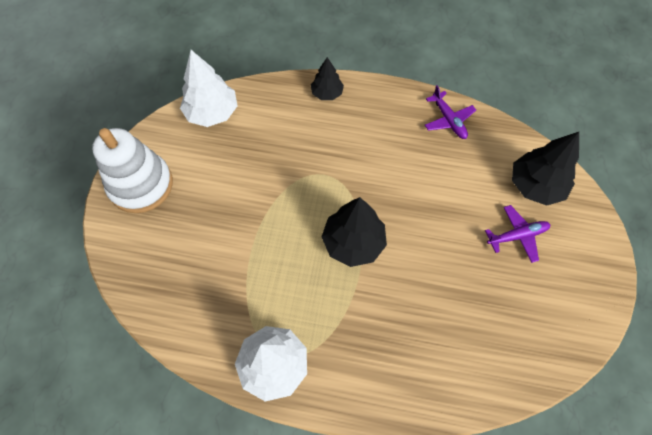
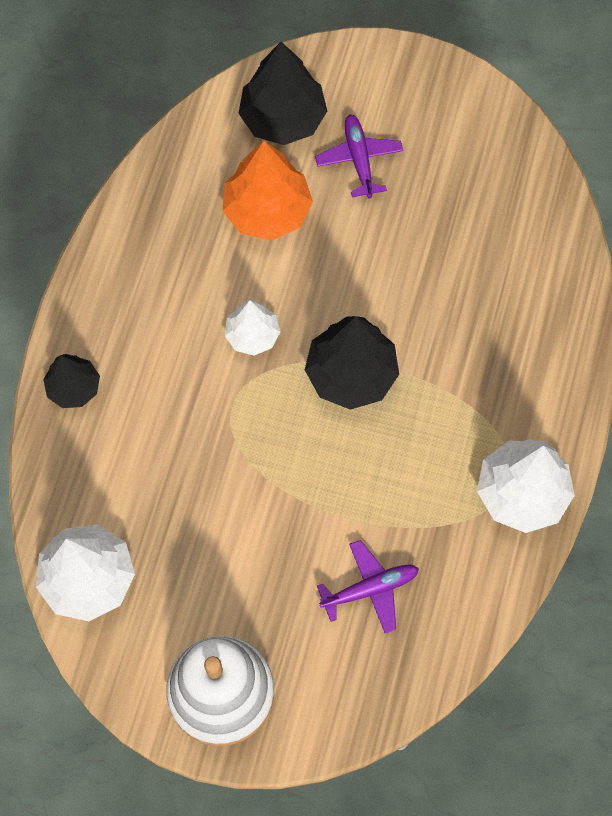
camera: 85 degrees left, 5 degrees up
purple plane [425,85,476,139] -> purple plane moved to [317,540,419,633]
none -> orange tree [222,141,313,240]
none -> white tree [225,300,280,356]

